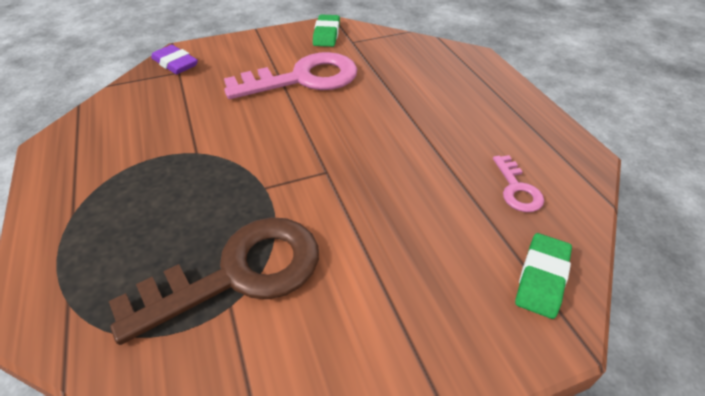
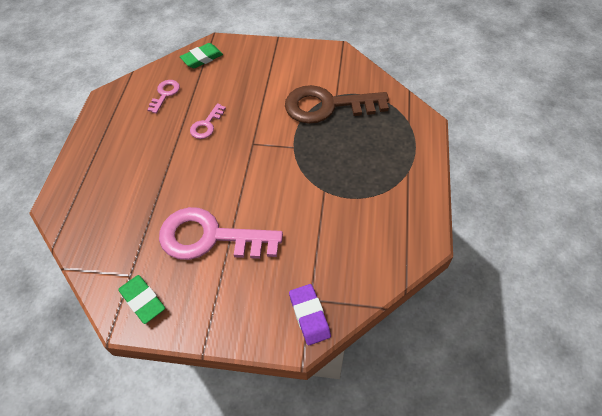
camera: 150 degrees left, 10 degrees up
green eraser [313,15,340,47] -> green eraser turned 75 degrees counterclockwise [118,275,165,324]
none -> pink key [190,103,226,139]

